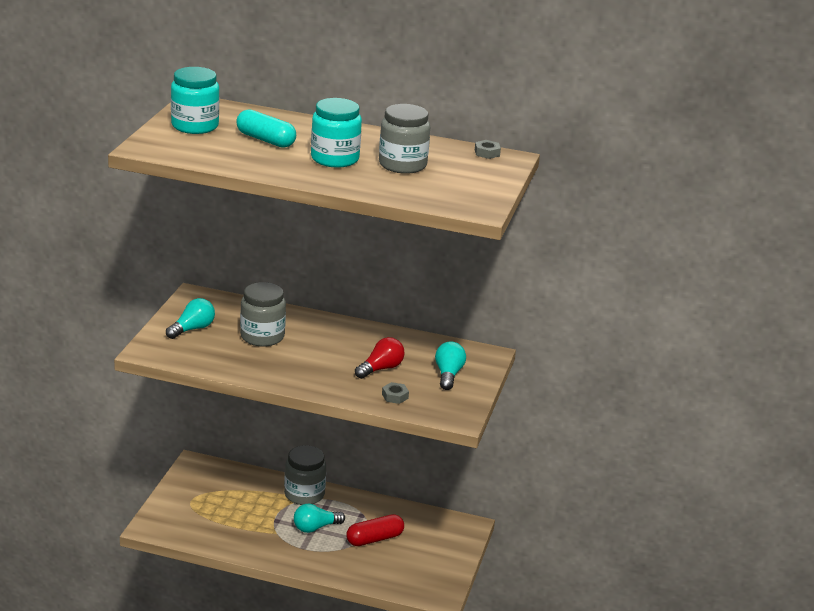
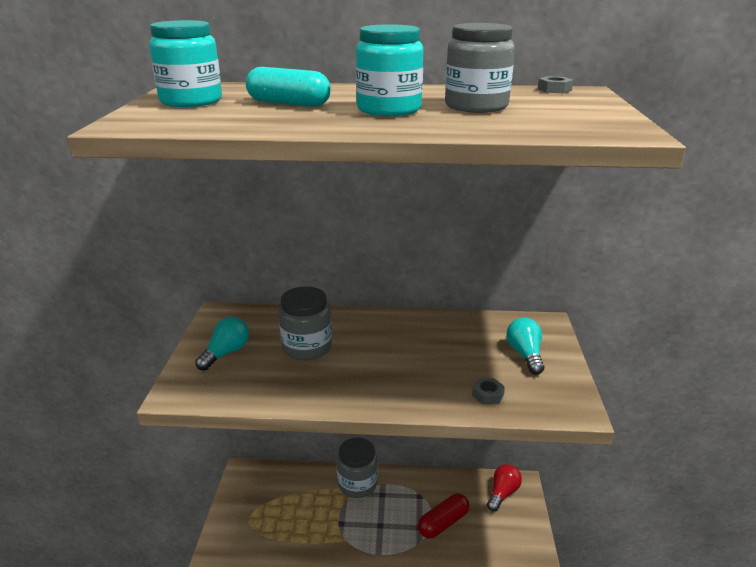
camera: 10 degrees left, 0 degrees up
turquoise light bulb [294,504,345,533] -> none
red light bulb [355,337,405,379] -> red light bulb moved to [487,464,522,512]

